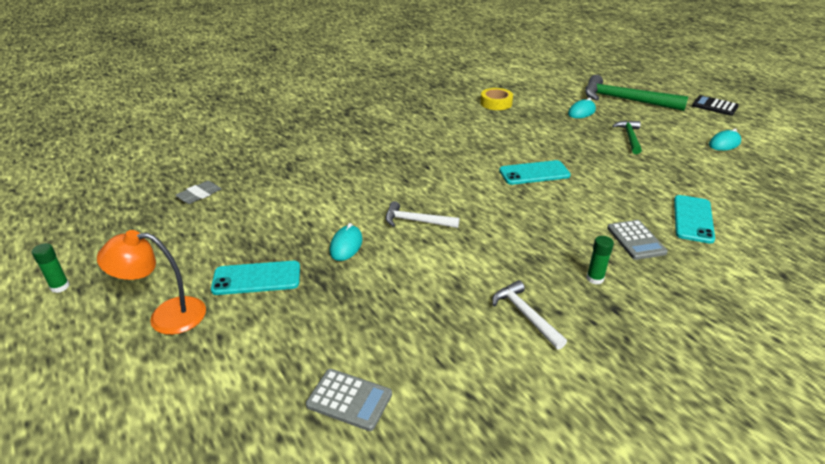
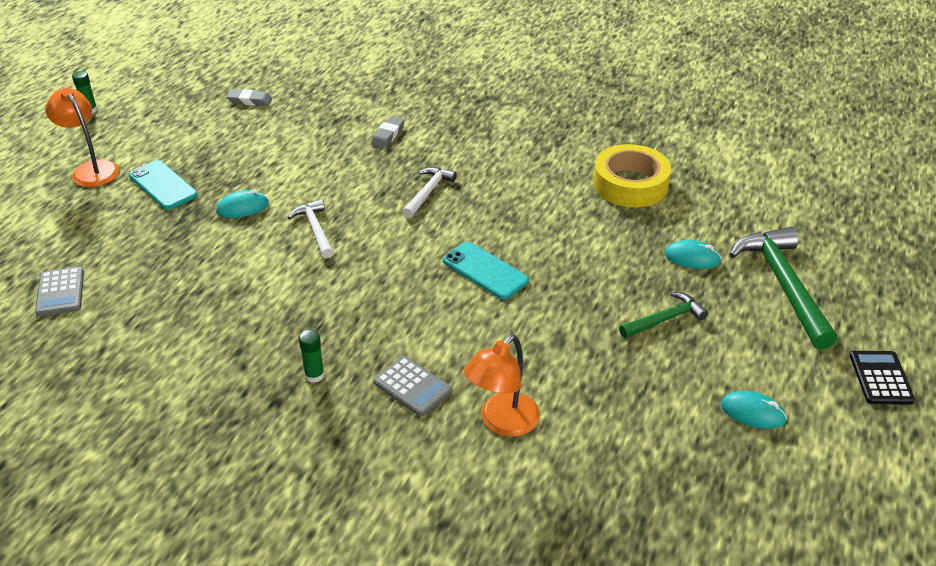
camera: 55 degrees right, 5 degrees up
yellow tape [480,88,513,110] -> yellow tape [593,144,671,208], size x1.62
white hammer [492,280,567,350] -> white hammer moved to [402,167,457,218]
grey calculator [607,220,668,260] -> grey calculator turned 90 degrees counterclockwise [373,356,452,417]
turquoise phone [674,195,715,244] -> orange lamp [464,335,540,437]
none -> grey eraser [371,116,405,148]

